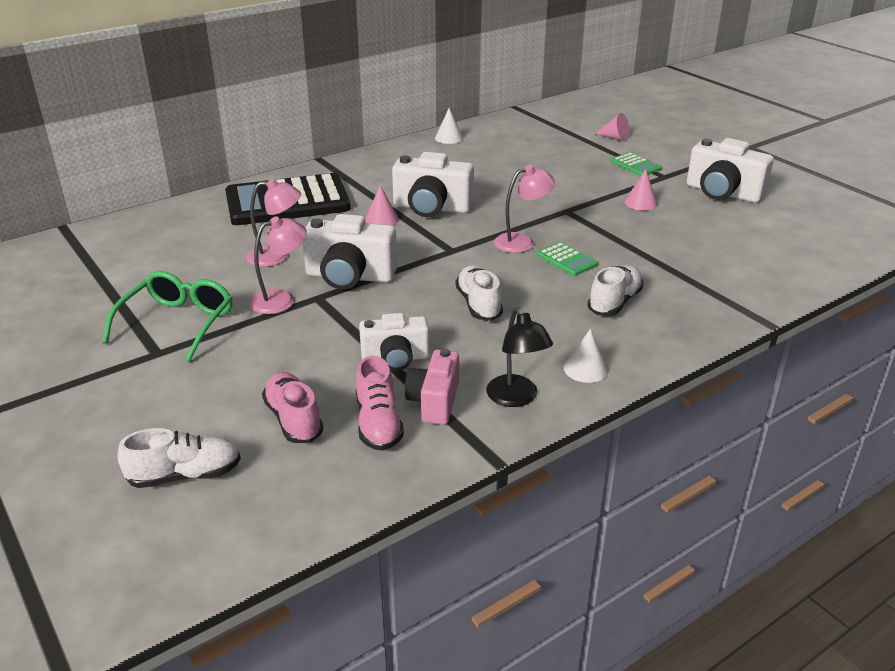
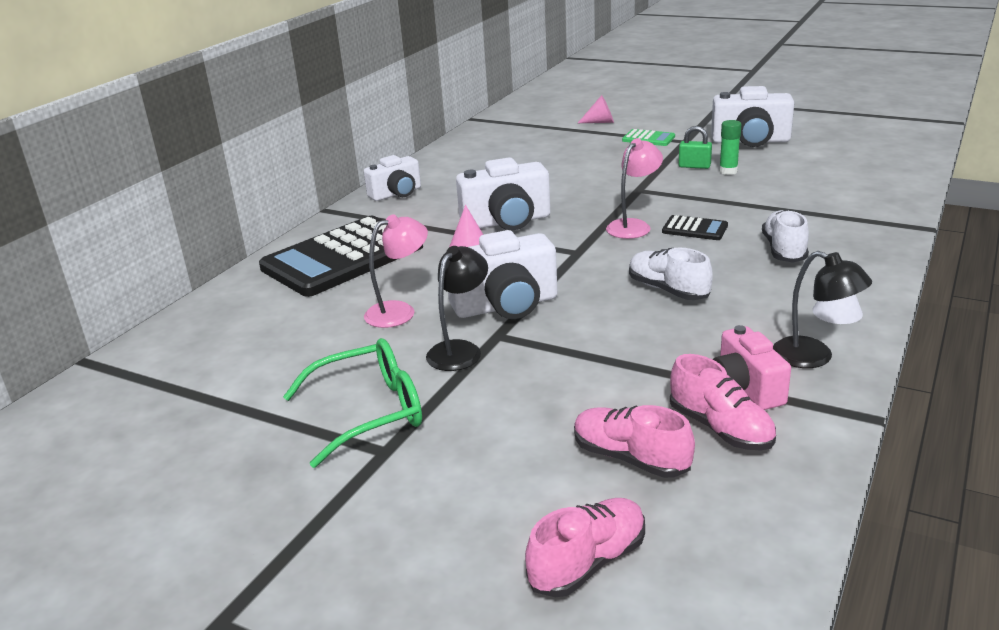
camera: 25 degrees left, 5 degrees down
green glasses [102,271,232,362] -> green glasses turned 75 degrees clockwise [283,338,422,468]
white shoe [117,428,241,488] -> pink shoe [525,498,645,597]
pink lamp [249,216,307,314] -> black lamp [426,246,488,371]
white camera [359,313,429,371] -> white camera moved to [364,155,421,201]
white cone [435,108,463,144] -> none
green calculator [537,242,598,276] -> black calculator [662,215,728,240]
pink cone [625,169,658,211] -> green padlock [679,126,712,169]
none -> green glue stick [719,120,741,175]

